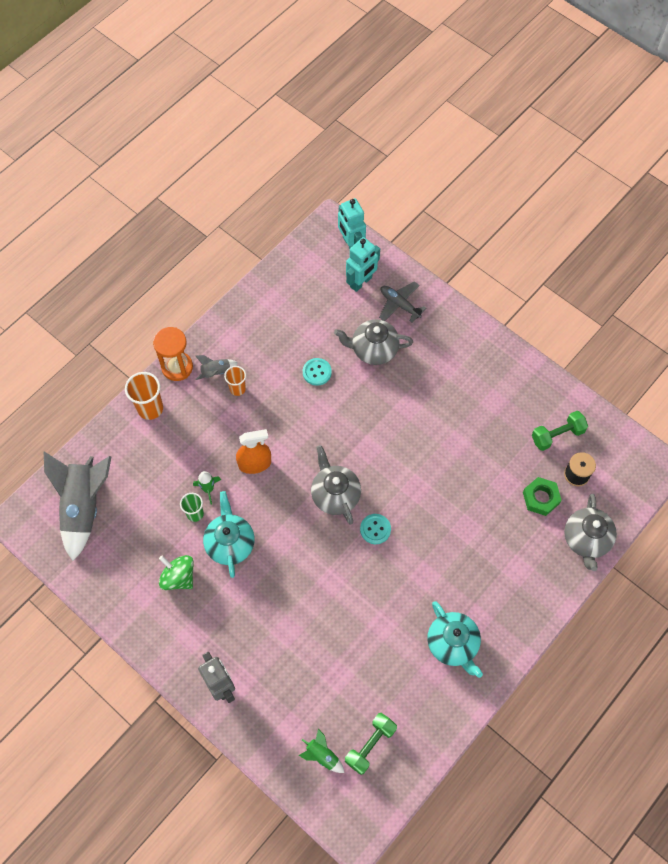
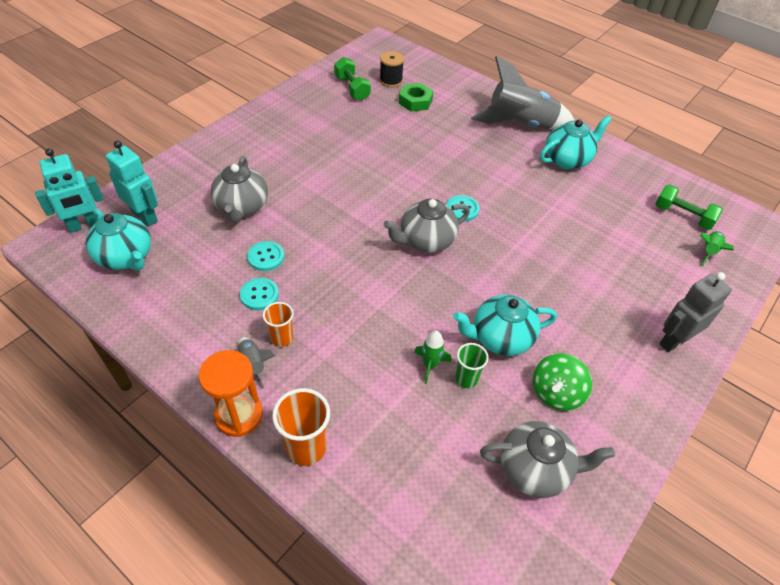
camera: 95 degrees left, 15 degrees down
grey rocket [43,451,112,561] -> grey rocket moved to [471,56,575,129]
orange spray bottle [236,429,271,474] -> none
grey plane [379,281,426,323] -> none
grey teapot [564,494,617,571] -> grey teapot moved to [480,421,615,498]
none -> turquoise teapot [86,208,151,271]
none -> turquoise button [240,278,279,310]

